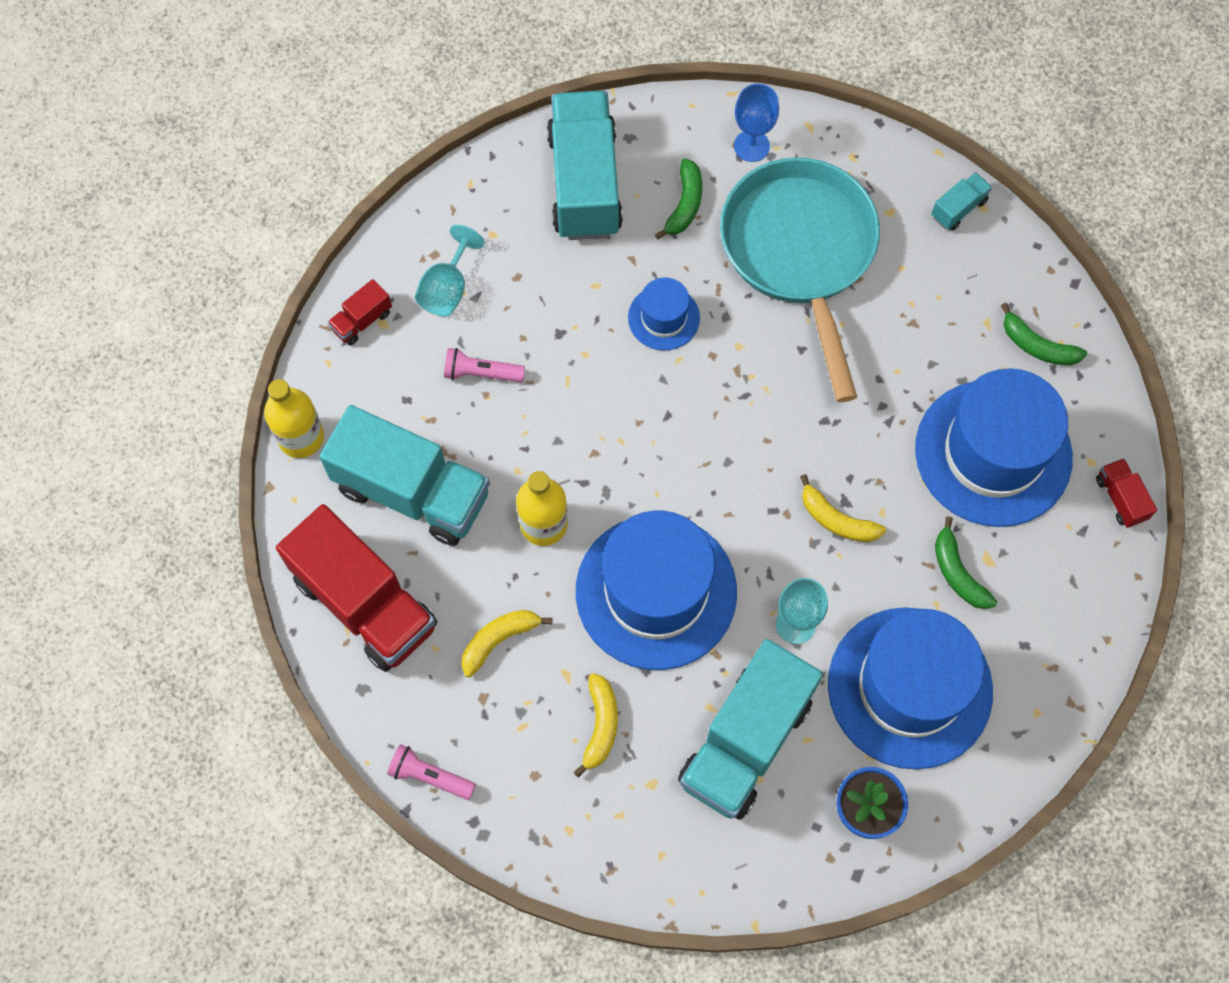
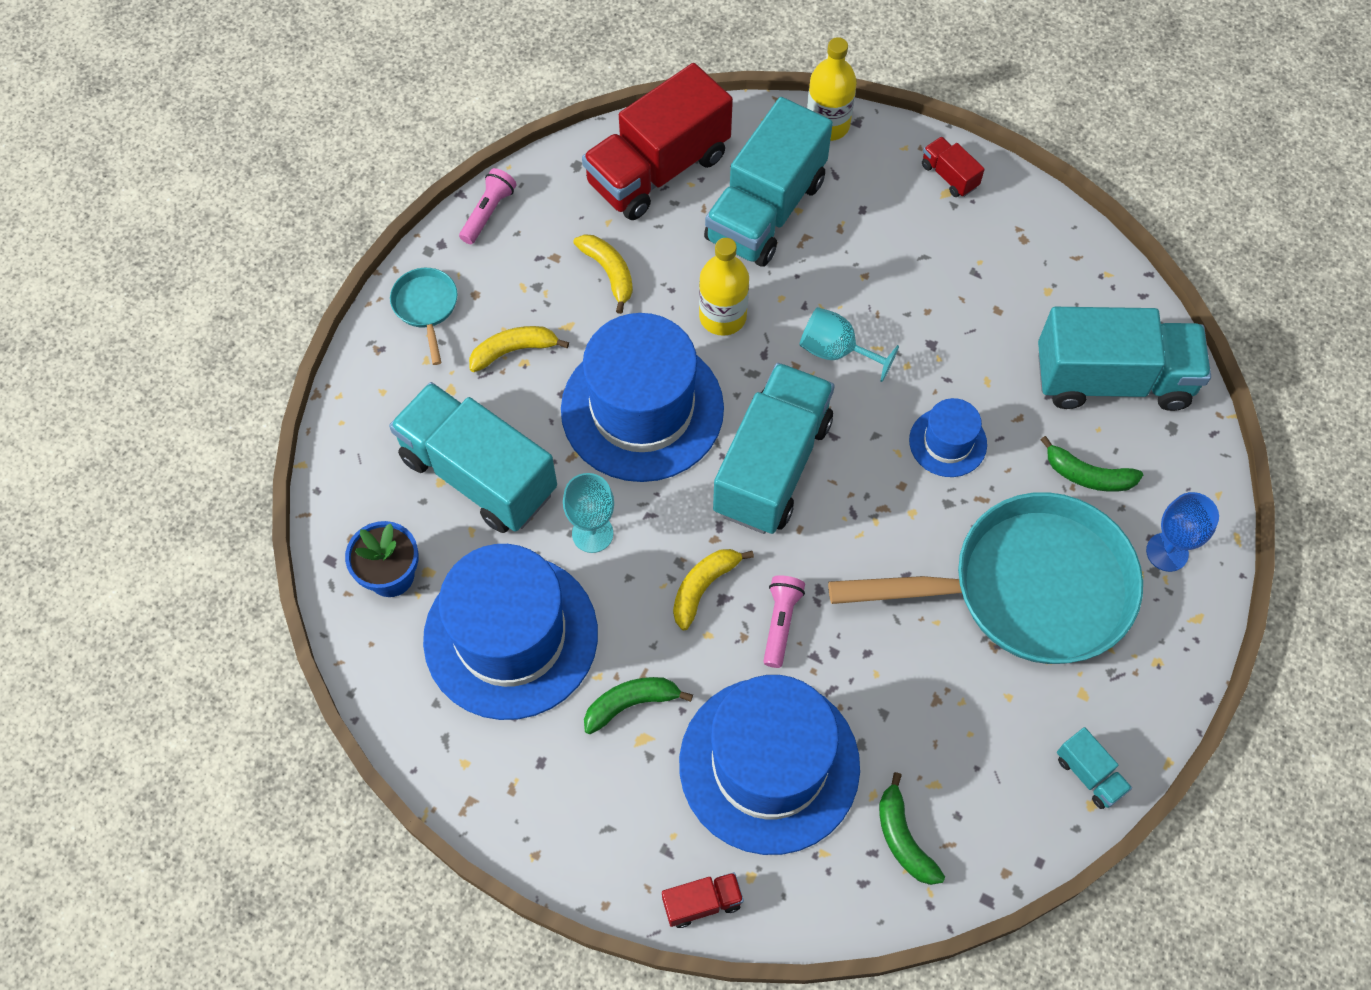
camera: 95 degrees right, 5 degrees down
turquoise goblet [415,225,484,317] -> turquoise goblet moved to [799,307,899,382]
pink flashlight [444,348,525,382] -> pink flashlight moved to [763,575,805,668]
yellow banana [574,673,618,778] -> yellow banana turned 150 degrees clockwise [469,326,569,372]
green banana [1001,303,1087,366] -> green banana turned 60 degrees counterclockwise [879,772,945,885]
none -> turquoise pan [390,268,458,365]
none -> turquoise truck [713,363,835,534]

